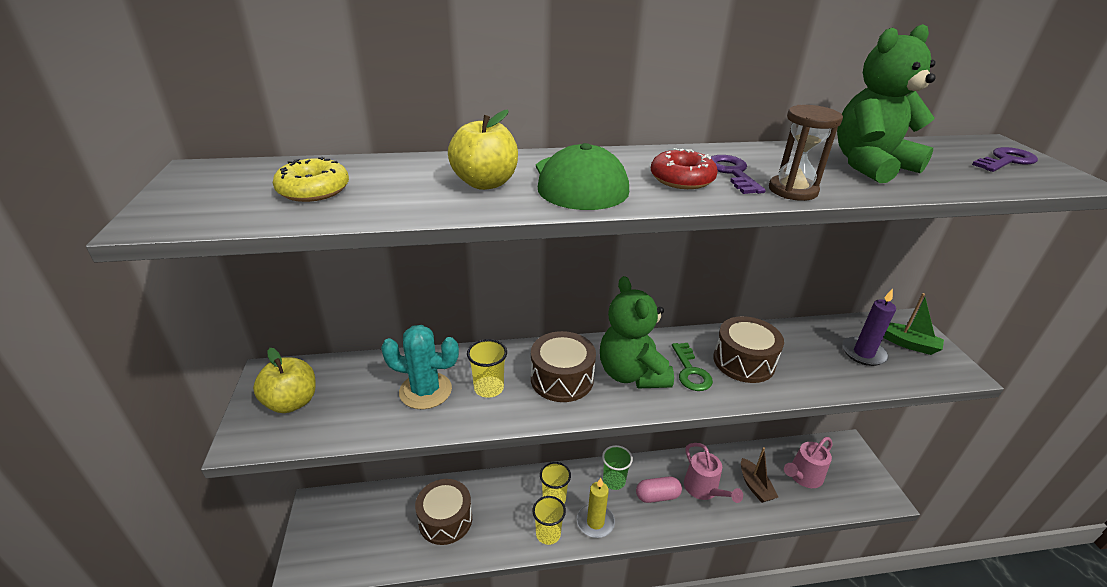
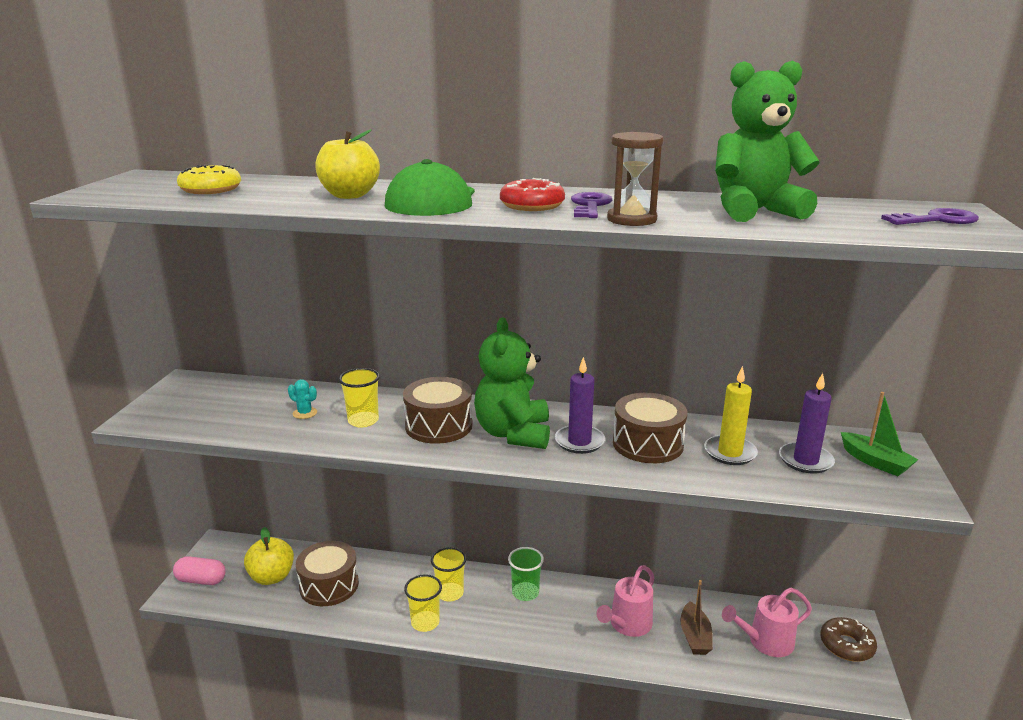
camera: 20 degrees right, 10 degrees down
yellow apple [253,348,316,413] -> yellow apple moved to [244,527,294,585]
turquoise cactus [381,325,459,409] -> turquoise cactus [288,379,317,419], size x0.46
yellow candle [577,478,615,538] -> yellow candle moved to [704,366,758,465]
pink capsule [636,476,682,503] -> pink capsule moved to [173,556,226,585]
green key [672,343,713,391] -> purple candle [555,357,605,454]
pink watering can [684,443,743,503] -> pink watering can turned 45 degrees clockwise [596,565,654,637]
none -> brown donut [820,617,877,662]

